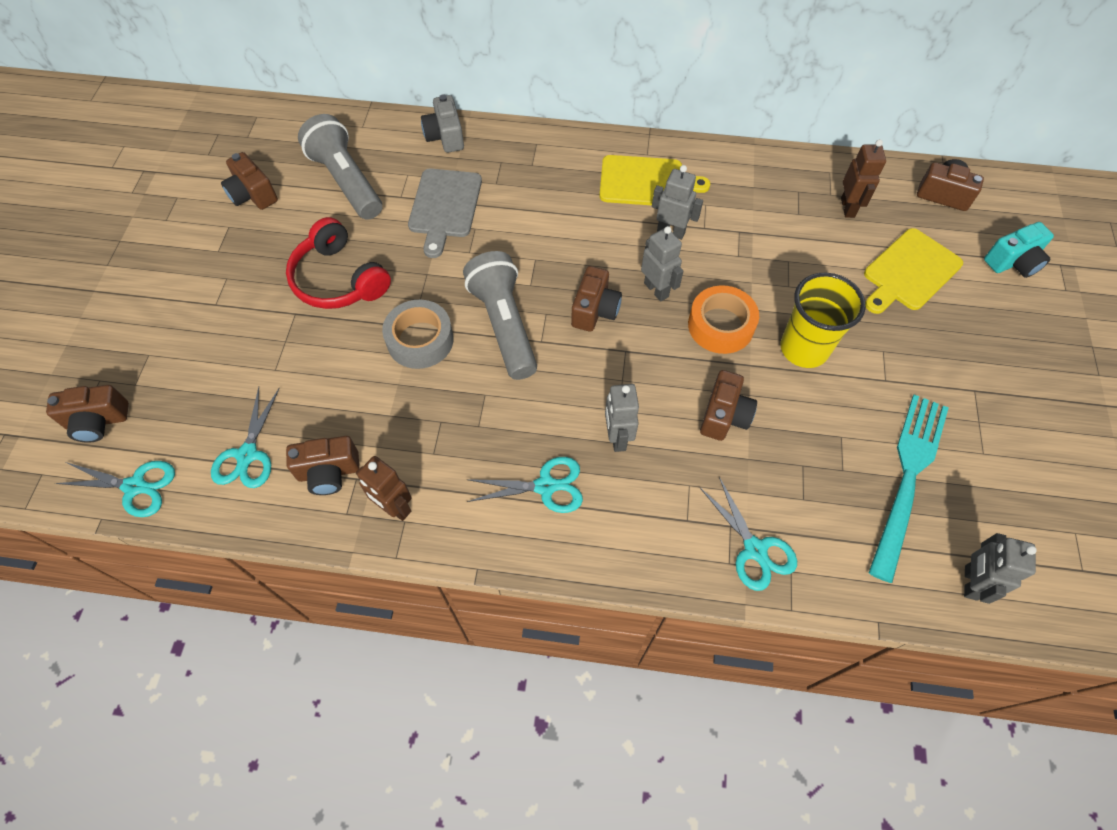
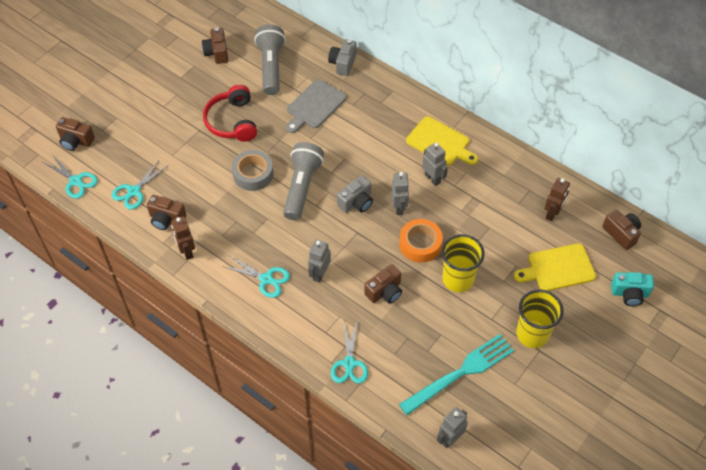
camera: 30 degrees right, 5 degrees down
brown camera [571,266,622,332] -> grey camera [337,176,373,213]
none -> yellow cup [516,289,564,348]

